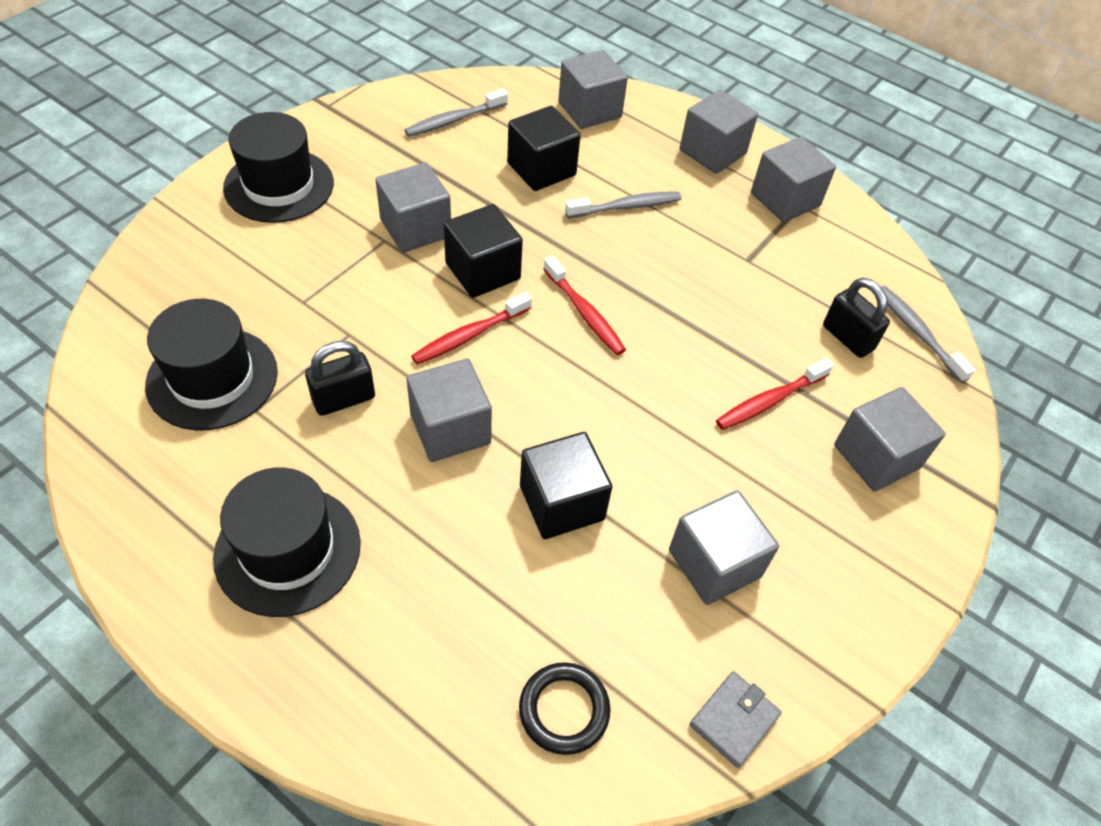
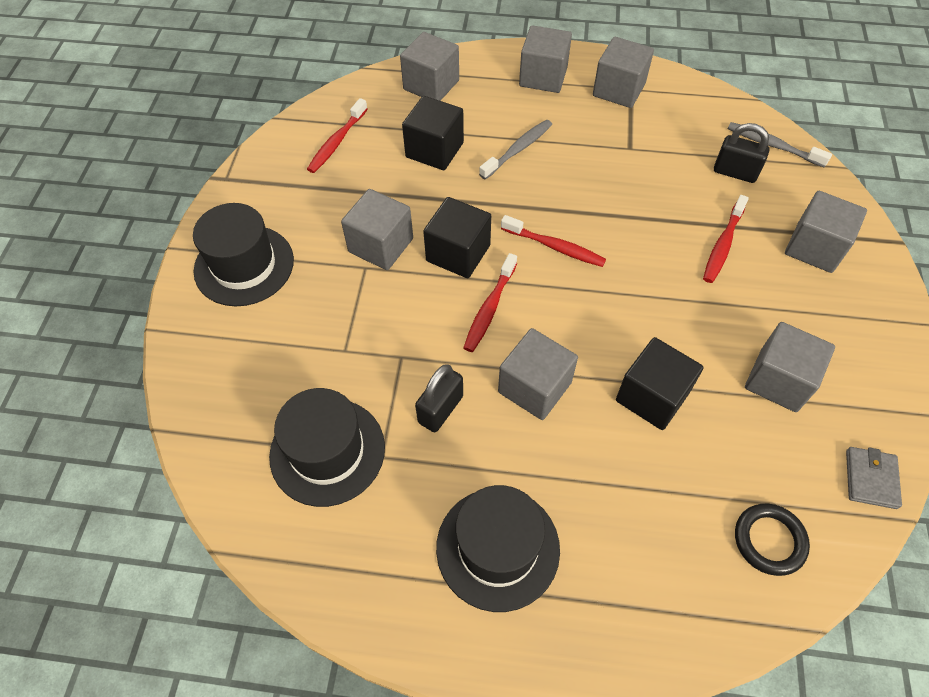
camera: 25 degrees left, 5 degrees up
grey toothbrush [404,89,508,137] -> red toothbrush [307,98,368,173]

